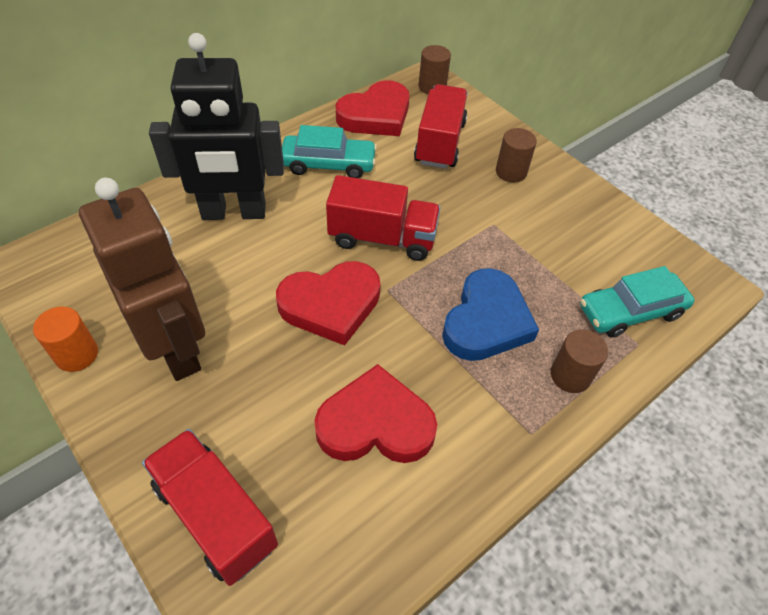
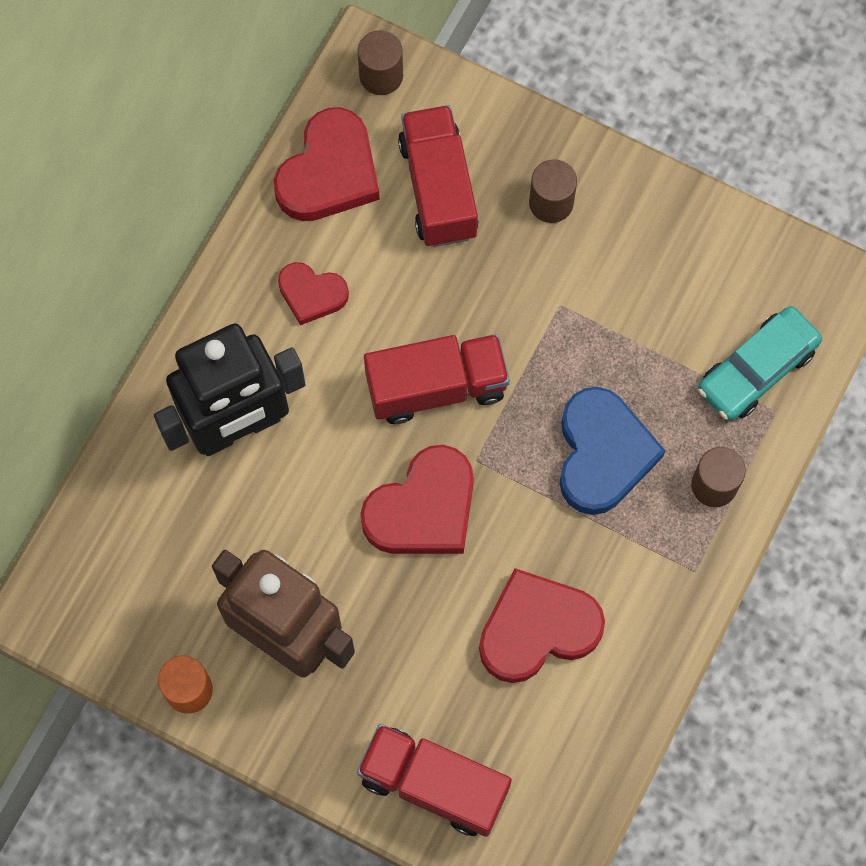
camera: 20 degrees left, 20 degrees up
turquoise car [282,125,377,178] -> red heart [278,262,349,325]

